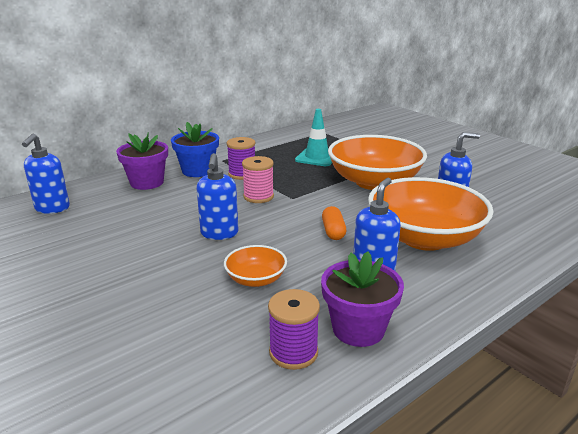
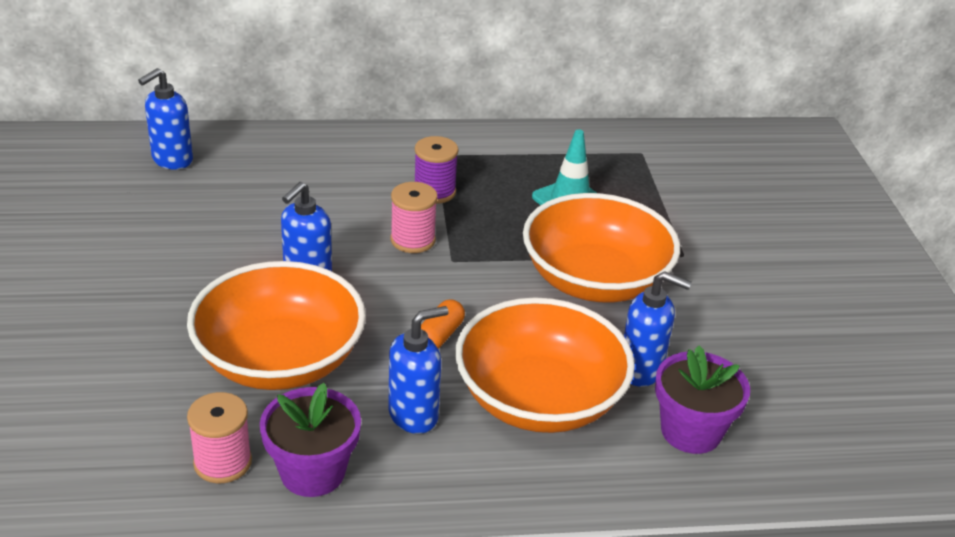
camera: 30 degrees right, 10 degrees up
purple flower pot [116,132,168,190] -> purple flower pot moved to [655,346,750,454]
blue flower pot [171,122,219,177] -> none
orange bowl [224,245,287,287] -> orange bowl [187,261,366,390], size x2.14
purple spool [268,289,320,370] -> pink spool [187,392,252,483]

